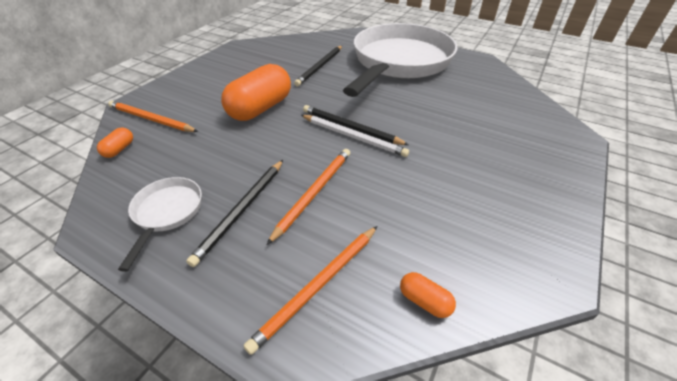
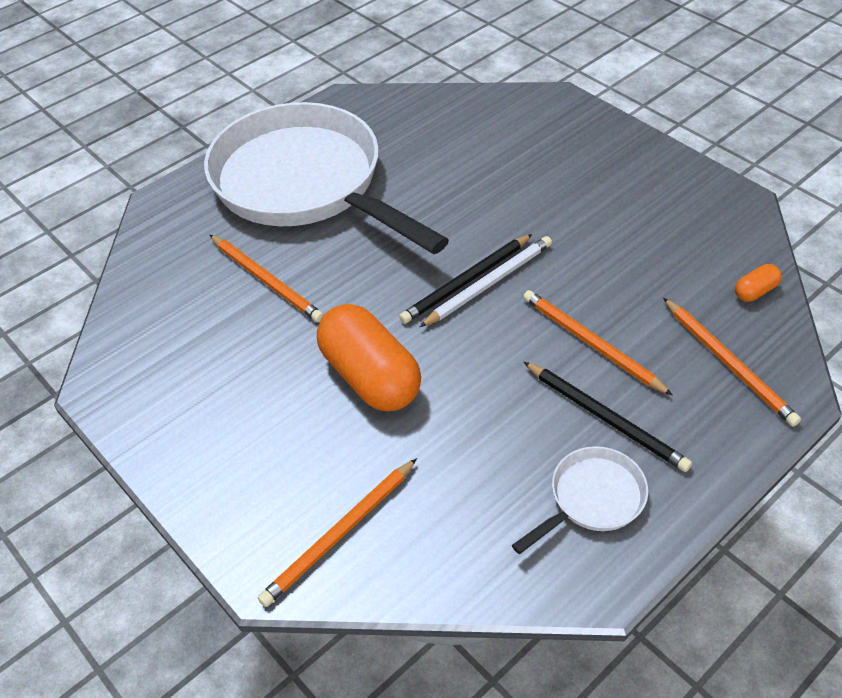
camera: 70 degrees left, 5 degrees up
orange capsule [97,127,133,158] -> none
white pan [118,177,202,272] -> white pan turned 120 degrees clockwise [512,446,648,554]
black pencil [294,46,342,86] -> orange pencil [210,235,324,322]

